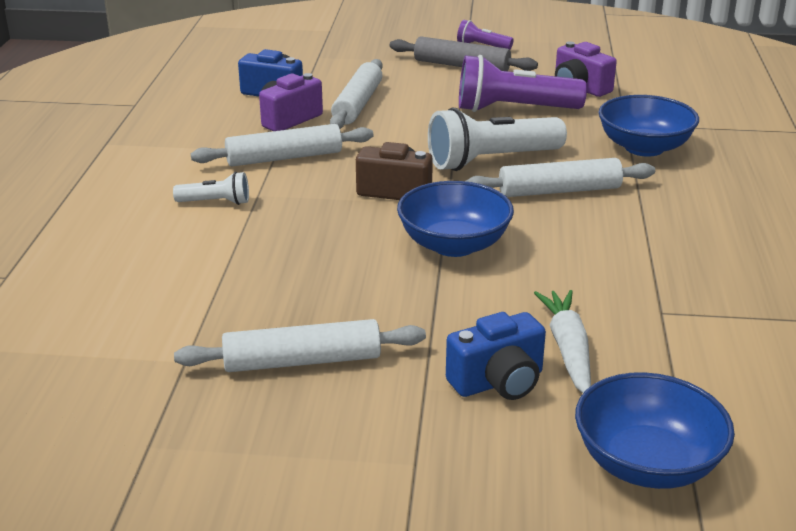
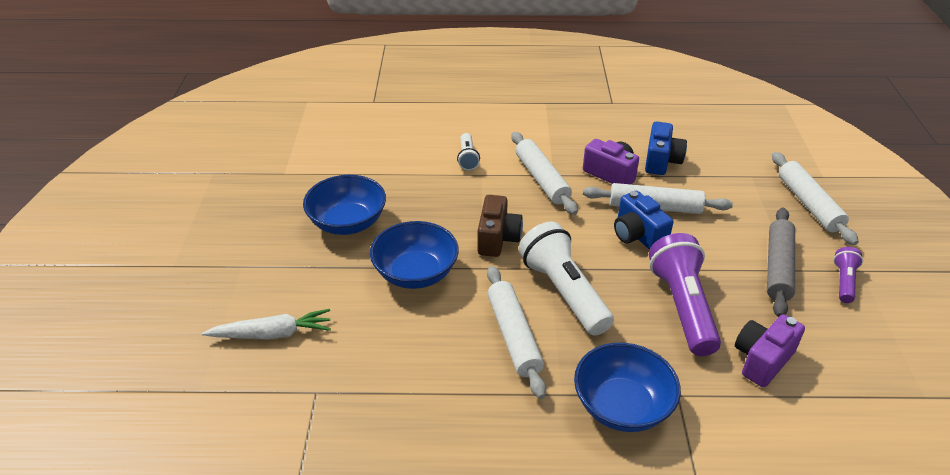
camera: 85 degrees right, 10 degrees up
white rolling pin [174,319,426,372] -> white rolling pin moved to [772,152,859,245]
blue camera [446,312,546,400] -> blue camera moved to [614,191,673,250]
blue bowl [575,372,735,489] -> blue bowl moved to [303,175,386,235]

